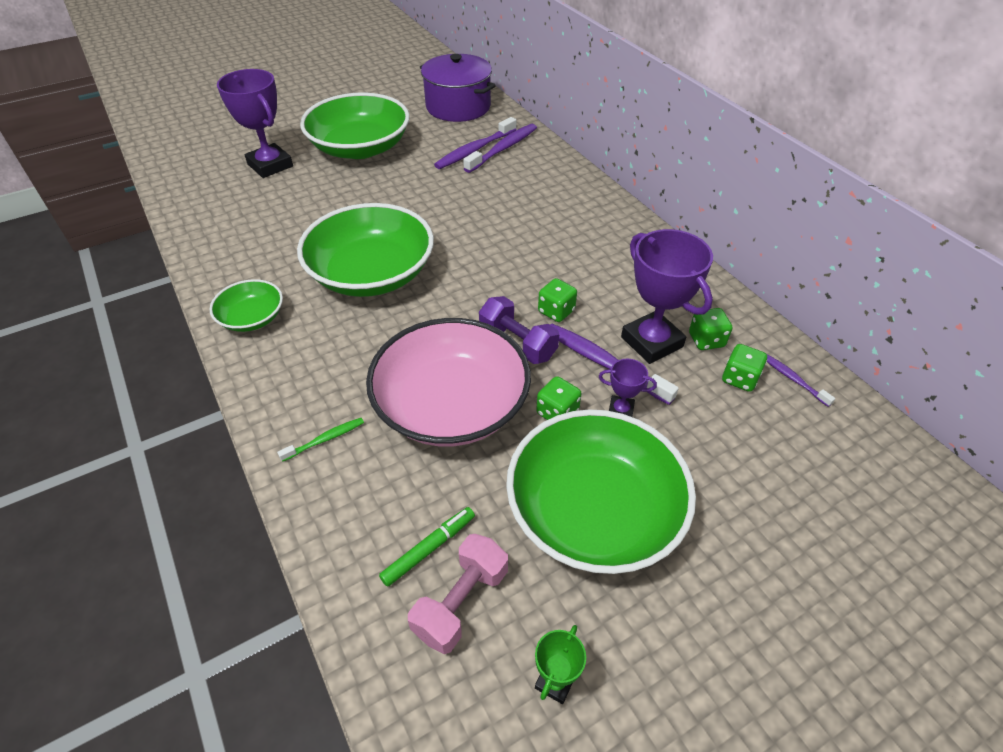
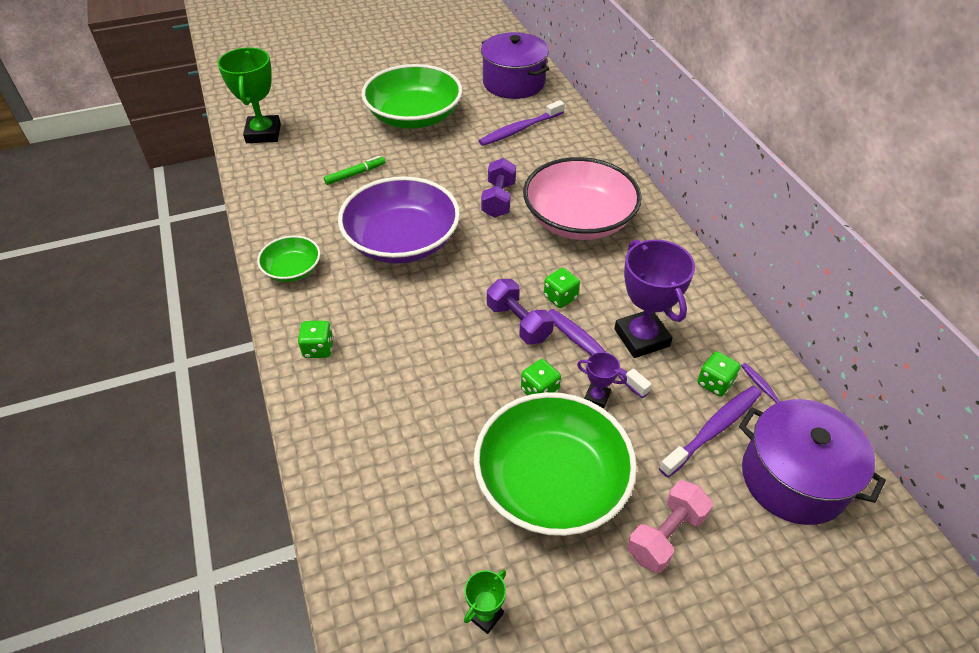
camera: 10 degrees right, 0 degrees up
purple trophy [217,69,293,178] -> none
green toothbrush [277,418,364,462] -> none
green bowl [297,203,434,297] -> purple bowl [338,176,460,264]
pink bowl [366,318,531,446] -> pink bowl moved to [523,157,642,240]
green marker [379,507,475,587] -> green marker moved to [324,156,385,185]
pink dumbbell [408,534,508,654] -> pink dumbbell moved to [627,480,713,573]
purple toothbrush [463,124,537,173] -> purple toothbrush moved to [659,386,762,477]
green dice [689,308,732,350] -> green dice moved to [298,321,334,358]
none -> green trophy [217,47,281,143]
none -> purple dumbbell [481,158,516,218]
none -> purple pot [739,399,886,525]

